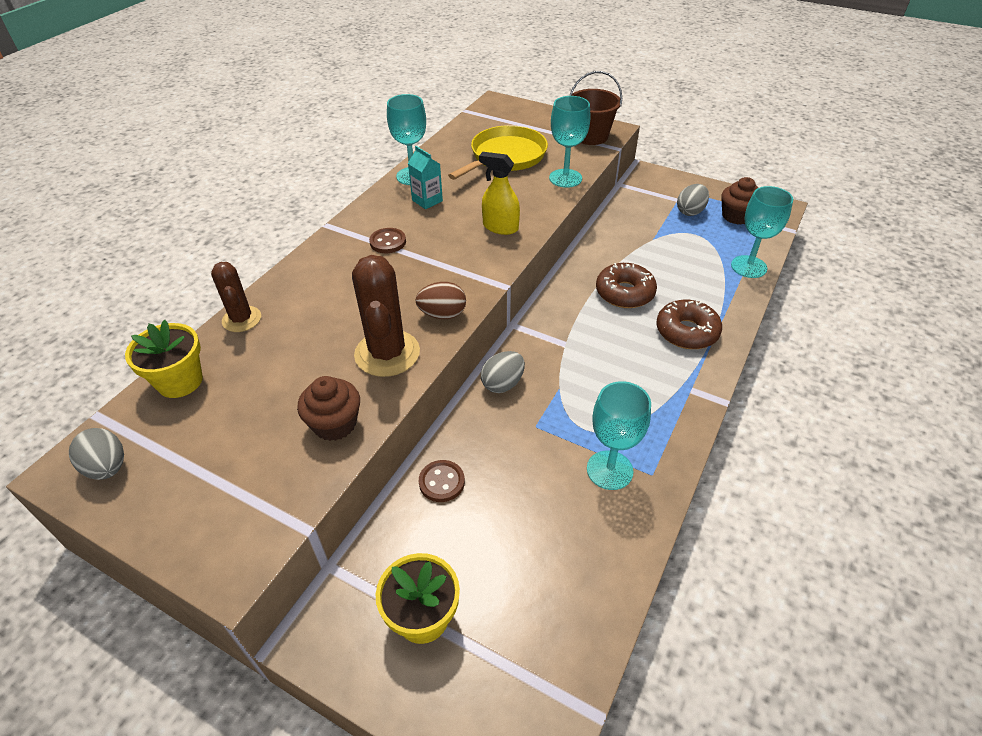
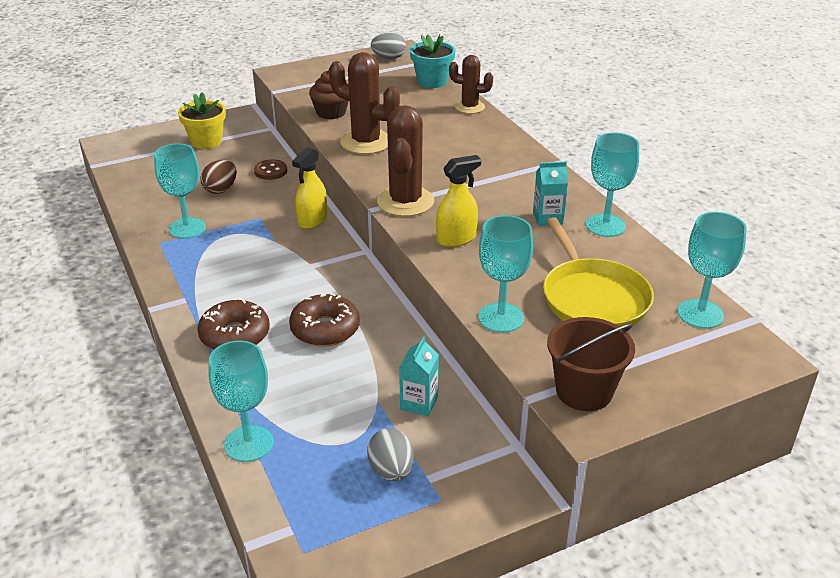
camera: 125 degrees right, 10 degrees down
yellow flower pot [125,320,203,398] -> turquoise flower pot [410,34,455,88]
brown button [369,228,406,253] -> none
brown egg [415,282,466,319] -> brown egg moved to [200,160,237,194]
grey egg [481,351,525,393] -> yellow spray bottle [292,147,327,229]
brown cupcake [721,177,758,224] -> none
none -> brown cactus [377,105,434,216]
none -> turquoise carton [399,336,439,416]
none -> turquoise goblet [677,212,747,329]

